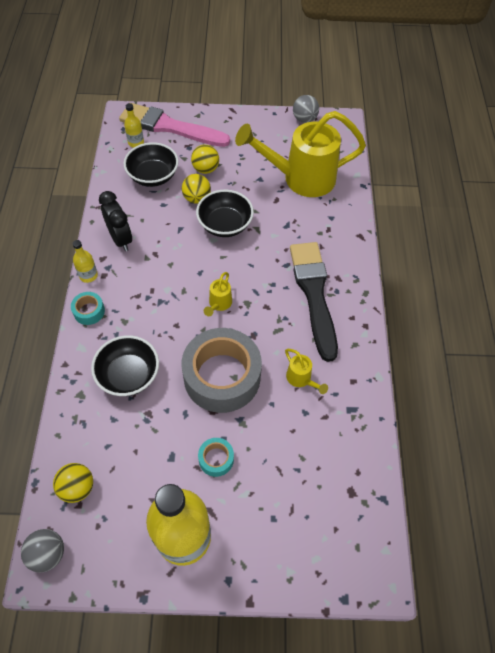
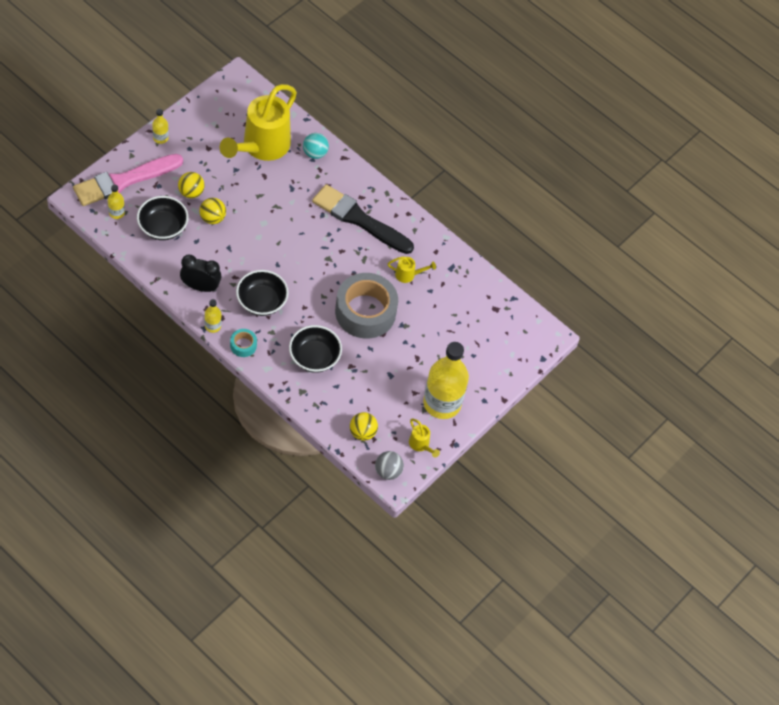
camera: 55 degrees left, 0 degrees up
black bowl [196,190,254,237] -> black bowl moved to [236,270,289,316]
turquoise tape [198,438,234,477] -> none
yellow watering can [204,272,232,316] -> yellow watering can moved to [409,418,440,458]
grey ball [293,95,319,123] -> none
none -> yellow bottle [152,109,169,144]
none -> turquoise ball [303,133,329,159]

